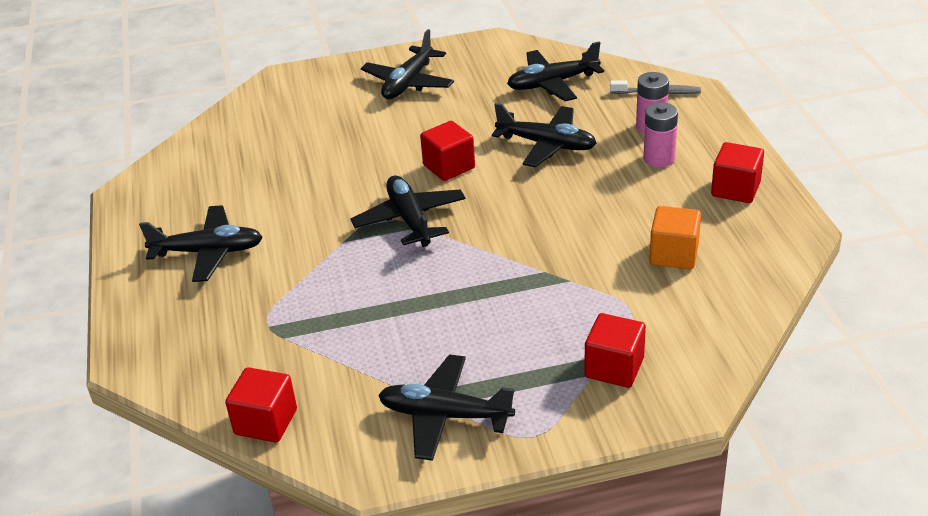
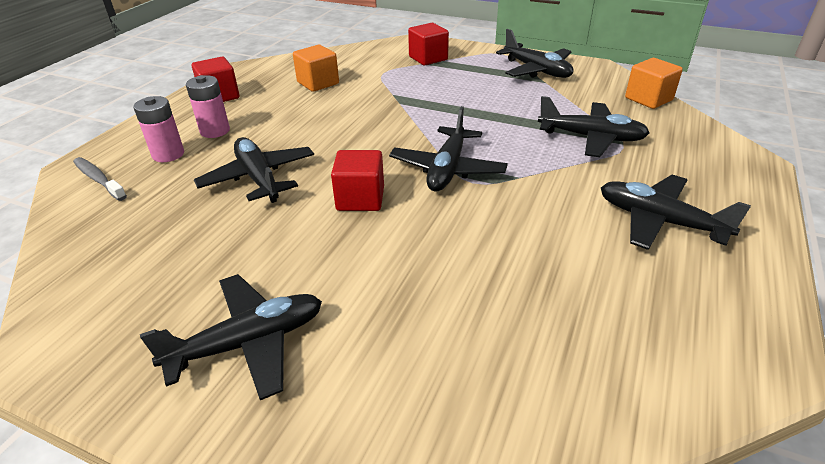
camera: 145 degrees left, 0 degrees up
red cube [225,367,297,443] -> orange cube [625,58,683,109]
black plane [507,41,604,101] -> black plane moved to [538,96,650,157]

